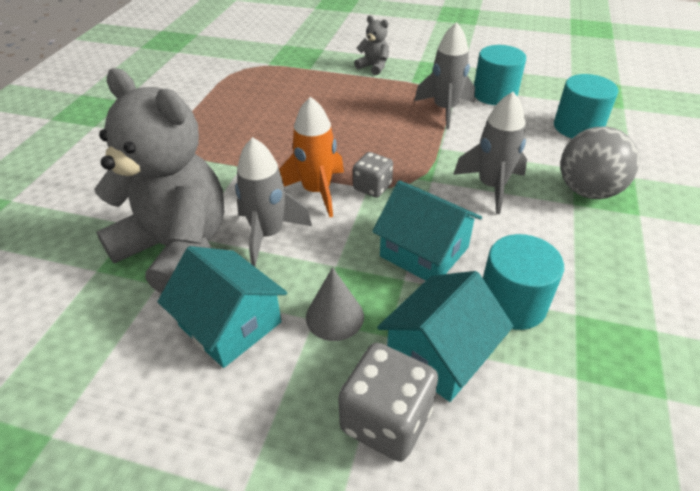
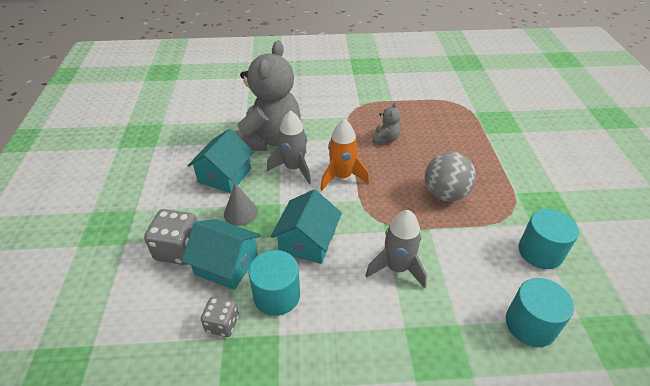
camera: 70 degrees right, 0 degrees up
grey dice [353,152,393,198] -> grey dice moved to [201,296,239,337]
grey teddy bear [354,15,389,75] -> grey teddy bear moved to [373,102,401,144]
grey rocket [414,22,475,129] -> none
grey ball [560,127,640,199] -> grey ball moved to [425,152,476,202]

